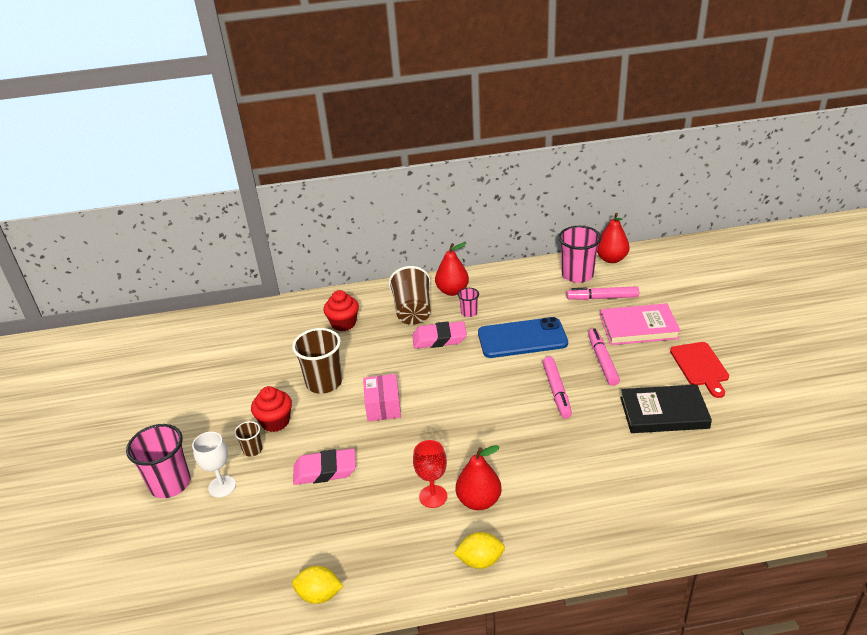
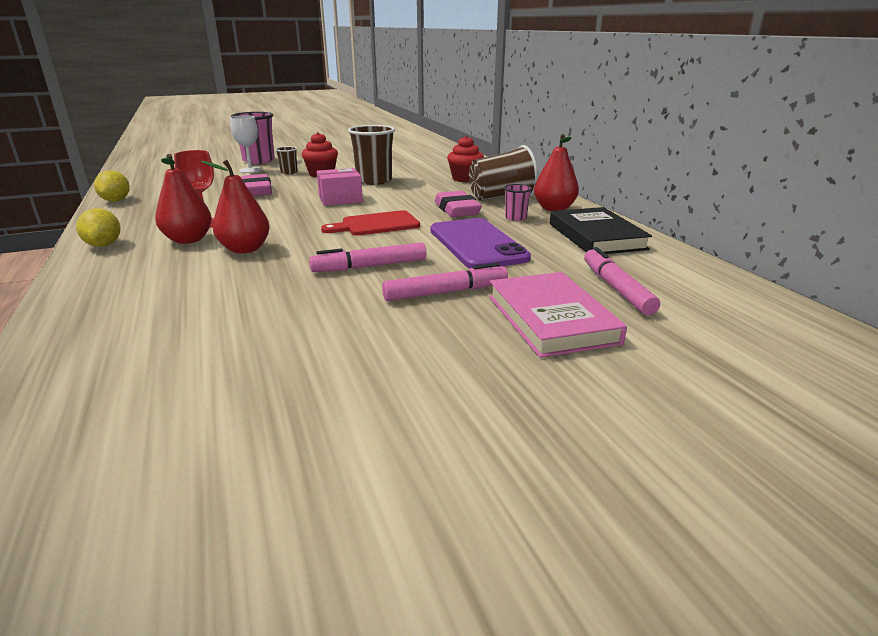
camera: 75 degrees right, 10 degrees down
blue phone [478,317,568,358] -> purple phone [430,218,531,268]
pink cup [559,226,601,283] -> none
red pear [597,213,630,263] -> red pear moved to [201,160,270,253]
black book [620,384,712,433] -> black book moved to [550,207,652,254]
red cutting board [670,342,729,398] -> red cutting board moved to [321,210,420,236]

